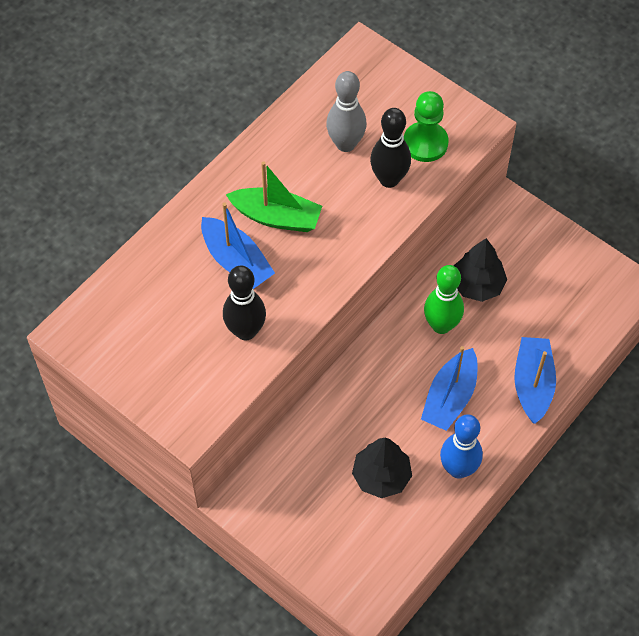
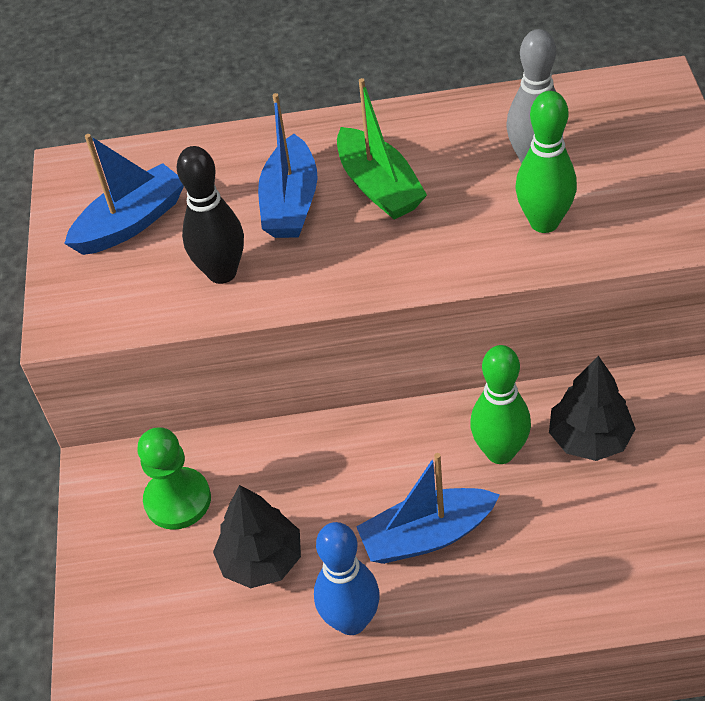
camera: 50 degrees right, 10 degrees down
black bowling pin [370,108,411,188] -> green bowling pin [515,91,577,233]
green pawn [404,91,449,162] -> green pawn moved to [137,427,211,530]
blue boat [514,337,556,424] -> blue boat moved to [64,134,184,255]

